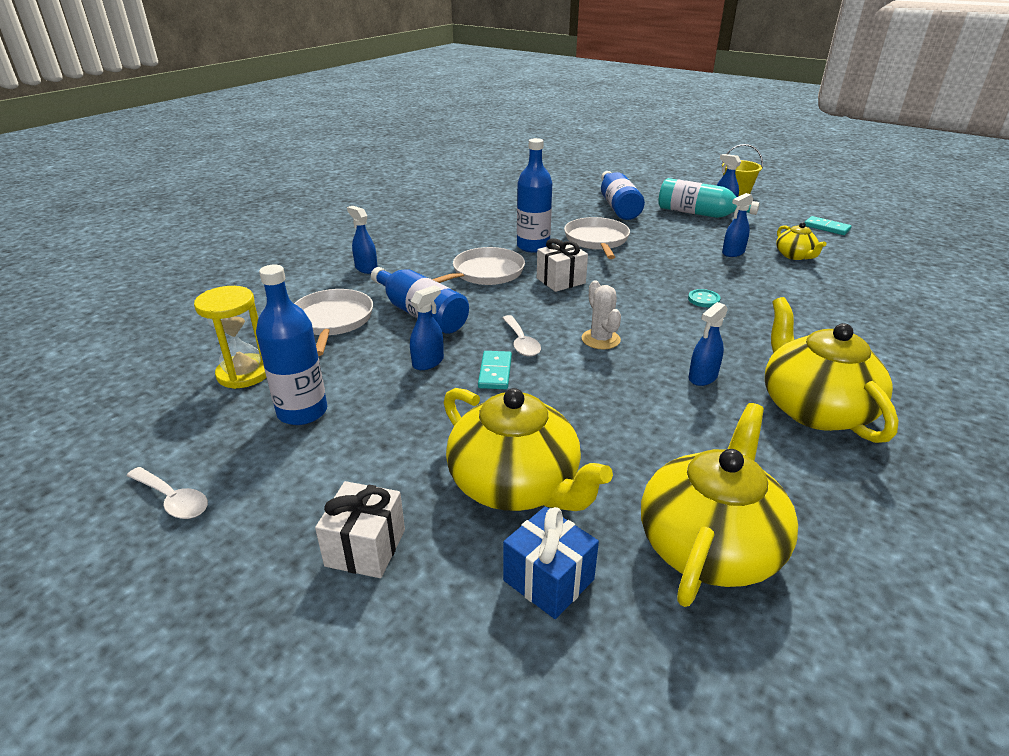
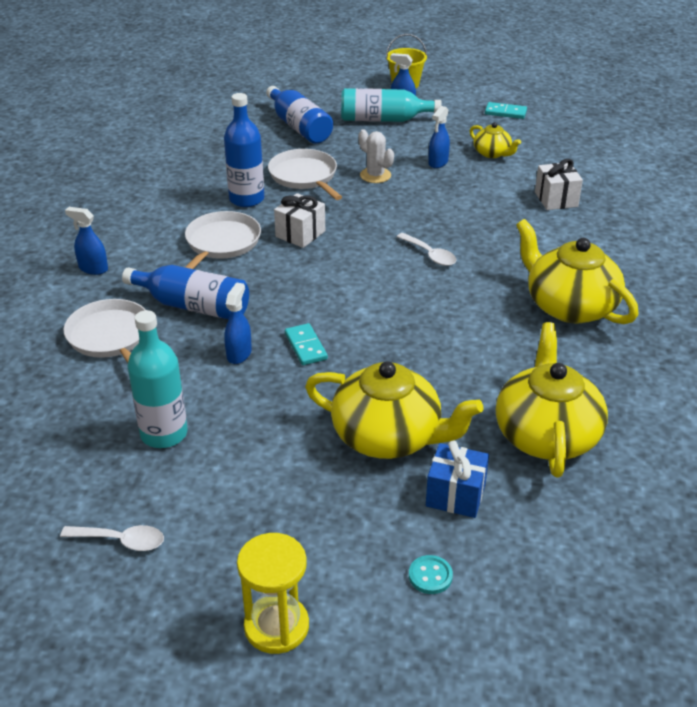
camera: 25 degrees left, 5 degrees up
yellow hourglass [194,286,266,389] -> yellow hourglass moved to [237,533,309,654]
blue bottle [256,265,327,425] -> turquoise bottle [127,310,188,448]
white gift [315,481,405,578] -> white gift moved to [535,159,583,210]
white spoon [502,315,541,357] -> white spoon moved to [397,233,457,266]
white cactus [582,280,621,349] -> white cactus moved to [359,129,394,183]
turquoise button [688,289,721,307] -> turquoise button moved to [409,555,453,594]
blue spray bottle [689,302,728,386] -> none

